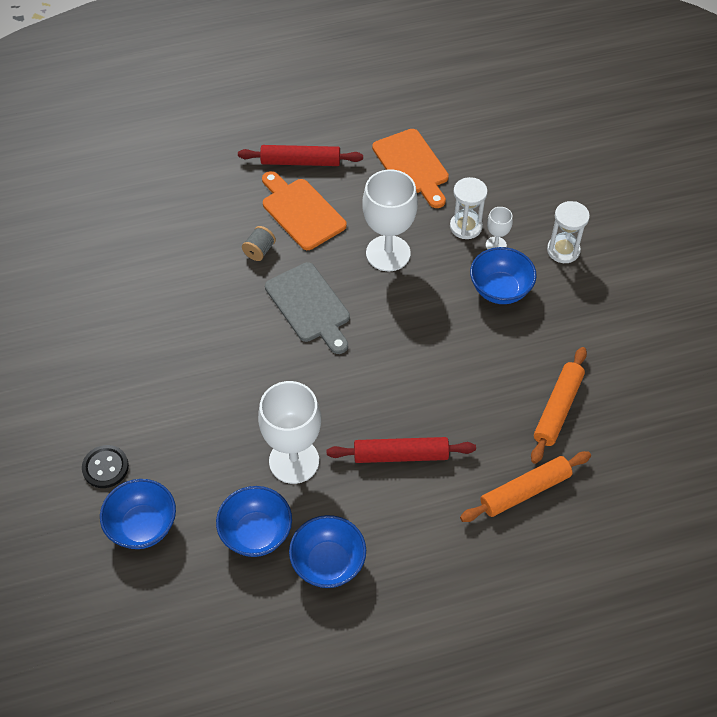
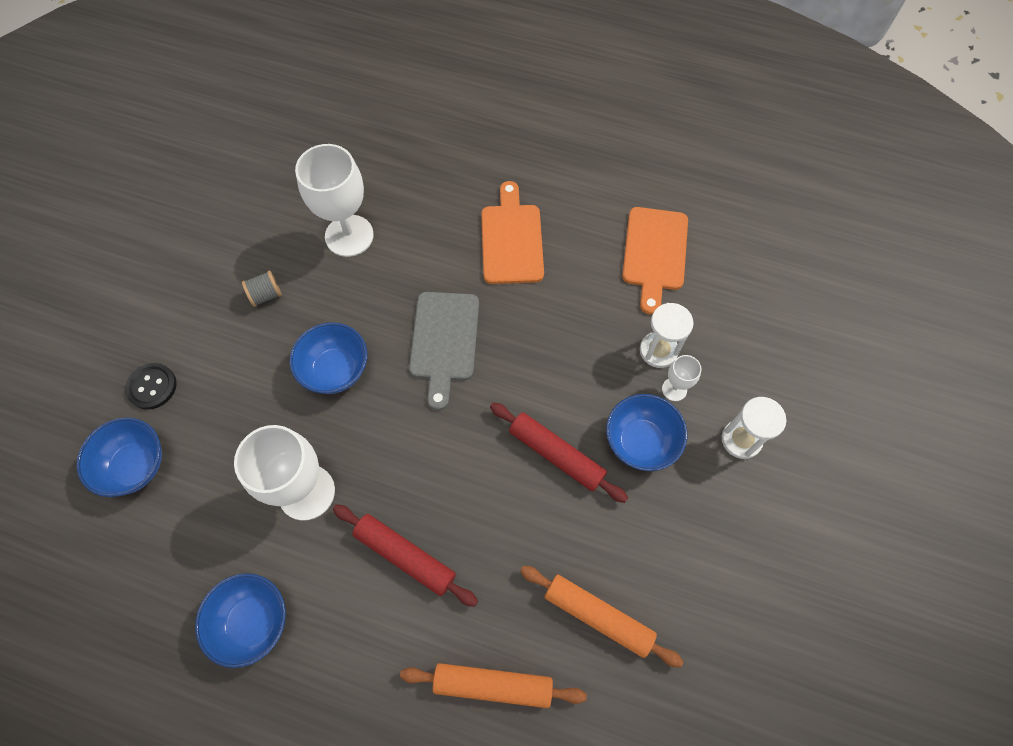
camera: 35 degrees right, 10 degrees up
blue bowl [216,486,292,557] -> blue bowl moved to [290,322,367,394]
red rolling pin [238,145,363,166] -> red rolling pin moved to [490,402,628,503]
grey spool [242,226,276,261] -> grey spool moved to [242,271,282,307]
white goblet [362,169,418,271] -> white goblet moved to [295,144,374,257]
orange rolling pin [531,347,587,464] -> orange rolling pin turned 60 degrees clockwise [520,566,684,668]

